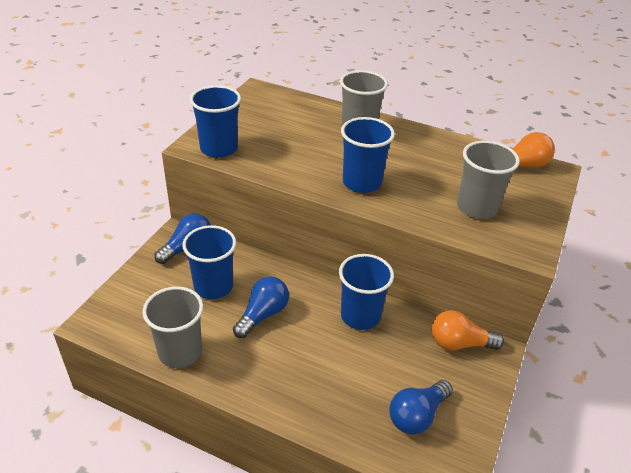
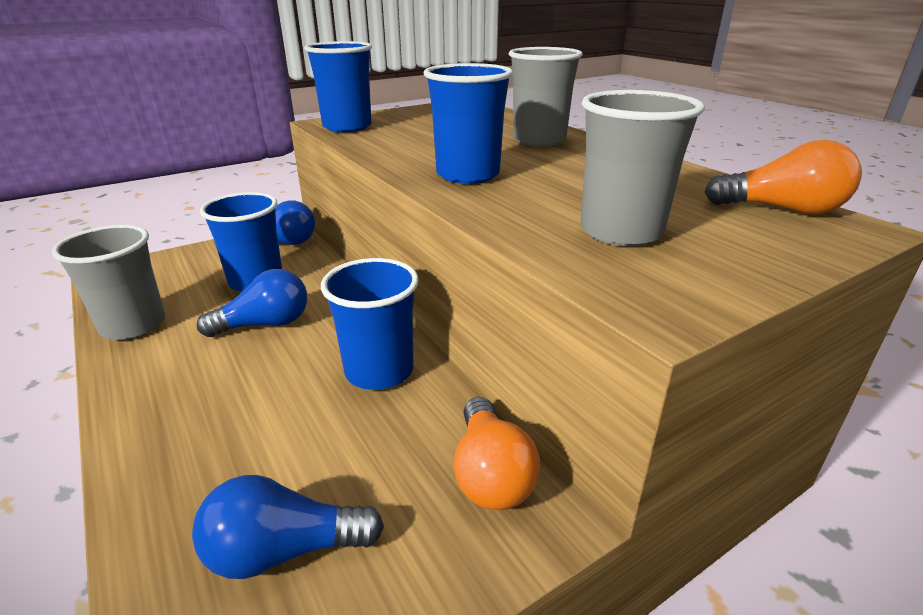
camera: 35 degrees right, 10 degrees down
orange light bulb [432,310,504,350] -> orange light bulb turned 135 degrees counterclockwise [453,397,540,510]

